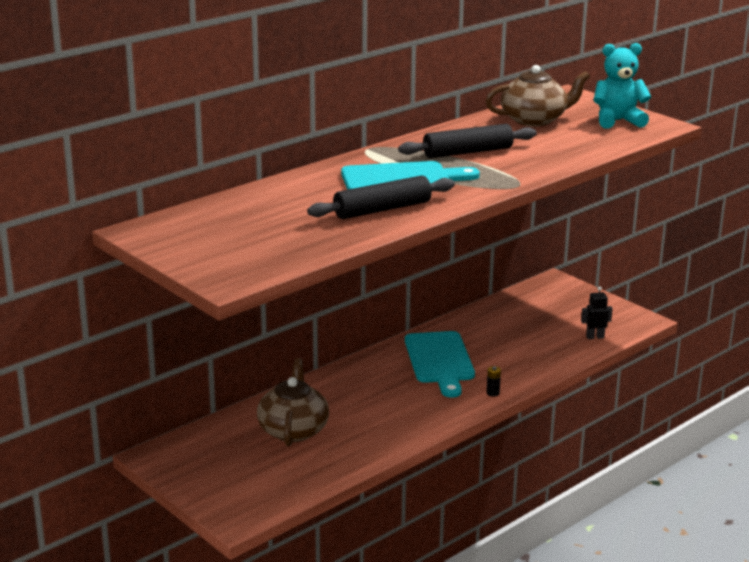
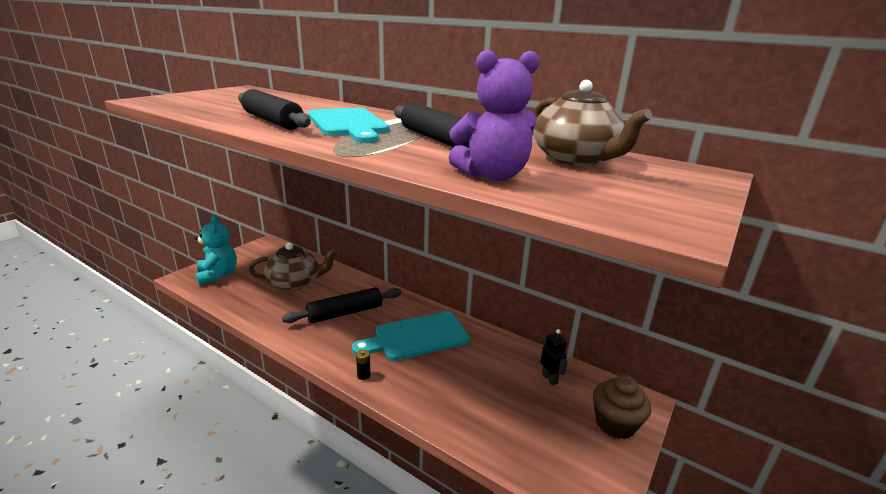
camera: 75 degrees right, 0 degrees up
black robot [581,286,613,339] -> black robot moved to [540,329,568,386]
turquoise teddy bear [593,43,651,129] -> turquoise teddy bear moved to [195,215,237,285]
none -> black rolling pin [282,287,402,323]
none -> purple teddy bear [448,50,540,181]
none -> brown cupcake [593,375,651,439]

